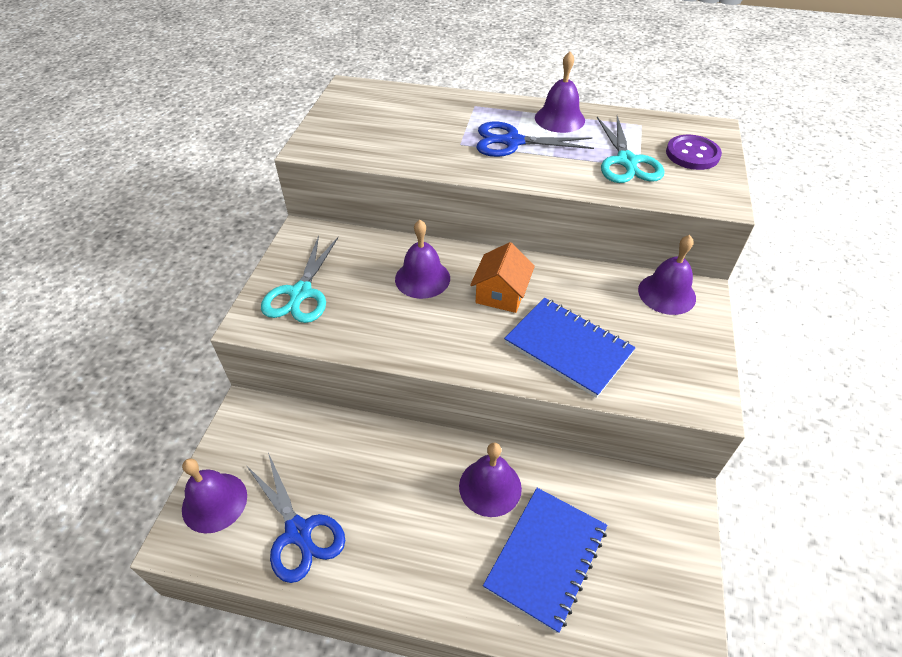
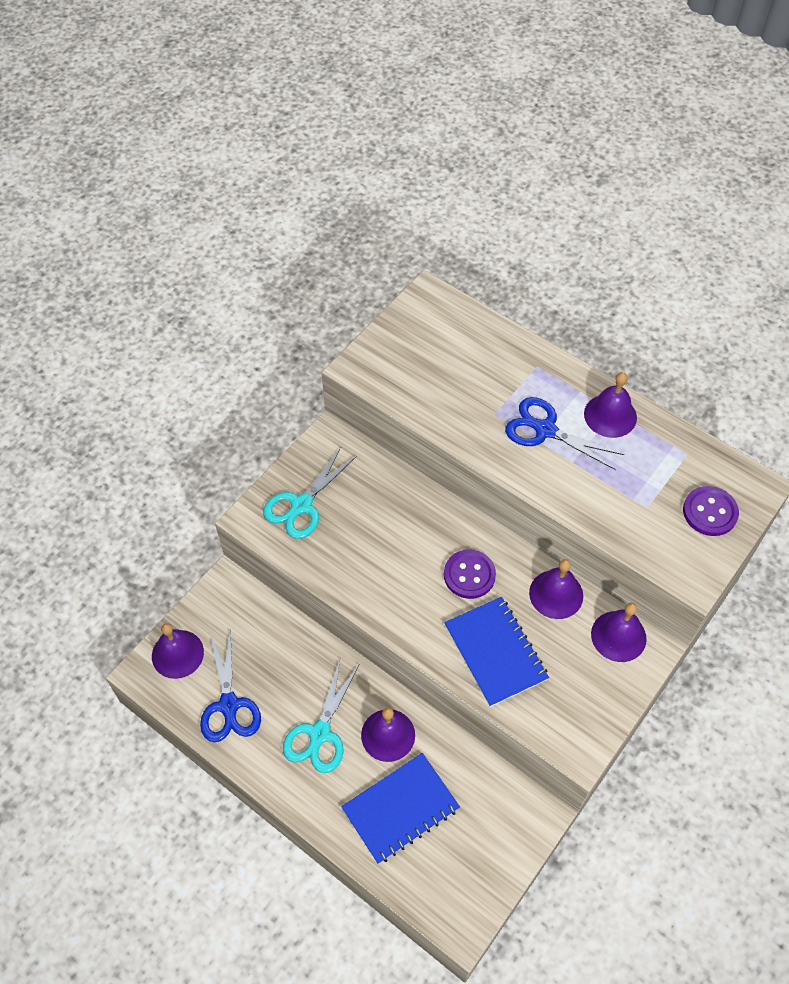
camera: 25 degrees right, 10 degrees up
purple bell [395,220,450,299] -> purple bell moved to [529,559,583,619]
orange house [470,242,535,313] -> purple button [444,549,496,599]
turquoise scissors [597,116,665,183] -> turquoise scissors moved to [283,660,360,773]

